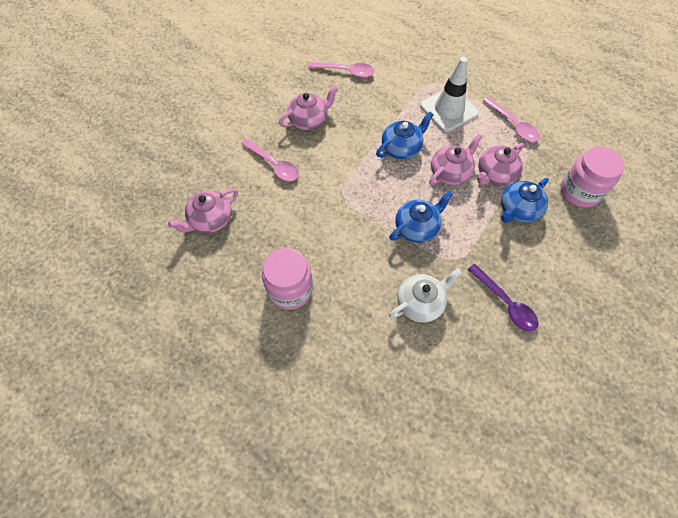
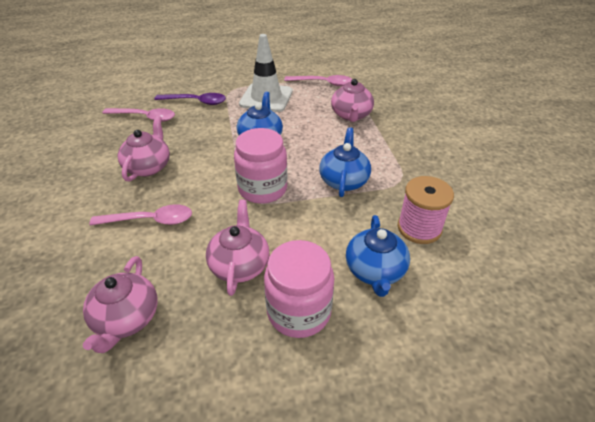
camera: 45 degrees left, 20 degrees down
pink spoon [308,62,375,78] -> pink spoon turned 45 degrees clockwise [102,108,175,122]
white teapot [389,269,462,322] -> pink spool [398,176,454,244]
pink teapot [429,134,482,185] -> pink teapot moved to [206,200,269,296]
purple spoon [468,264,539,331] -> purple spoon moved to [154,93,226,105]
blue teapot [501,178,549,223] -> blue teapot moved to [346,215,410,297]
pink jar [561,146,625,208] -> pink jar moved to [234,128,287,204]

